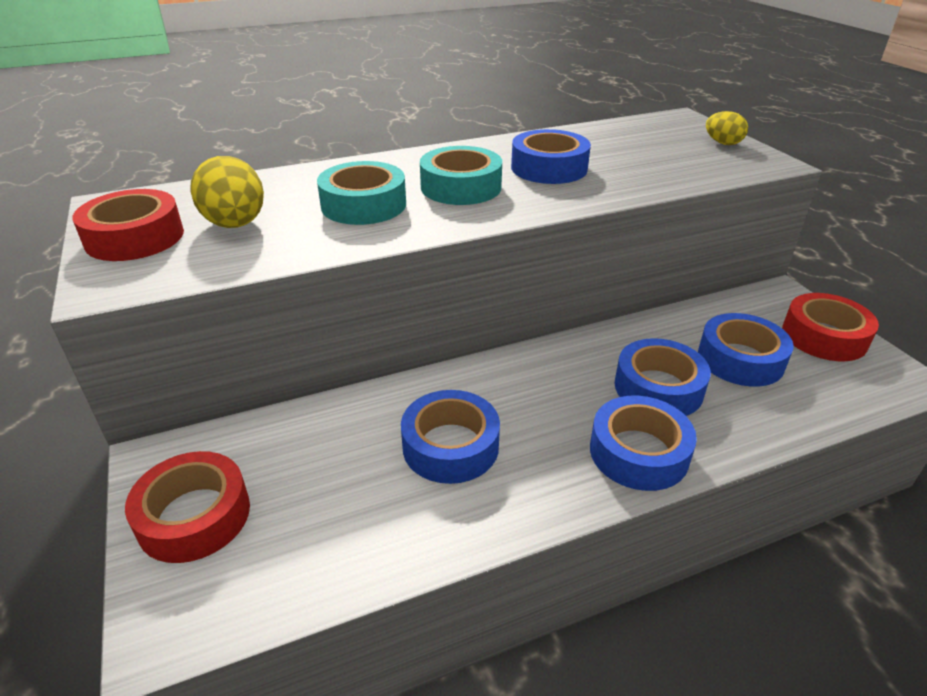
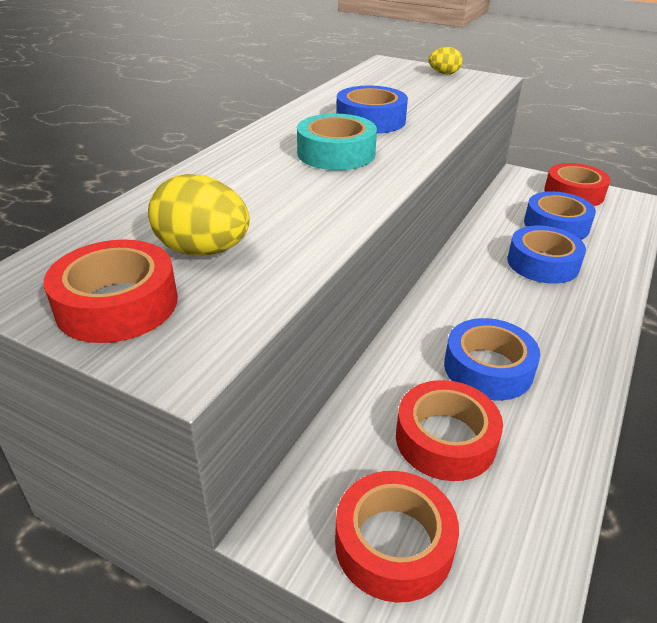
camera: 40 degrees left, 0 degrees up
turquoise tape [317,161,406,225] -> none
blue tape [590,396,697,491] -> none
none -> red tape [396,380,503,481]

